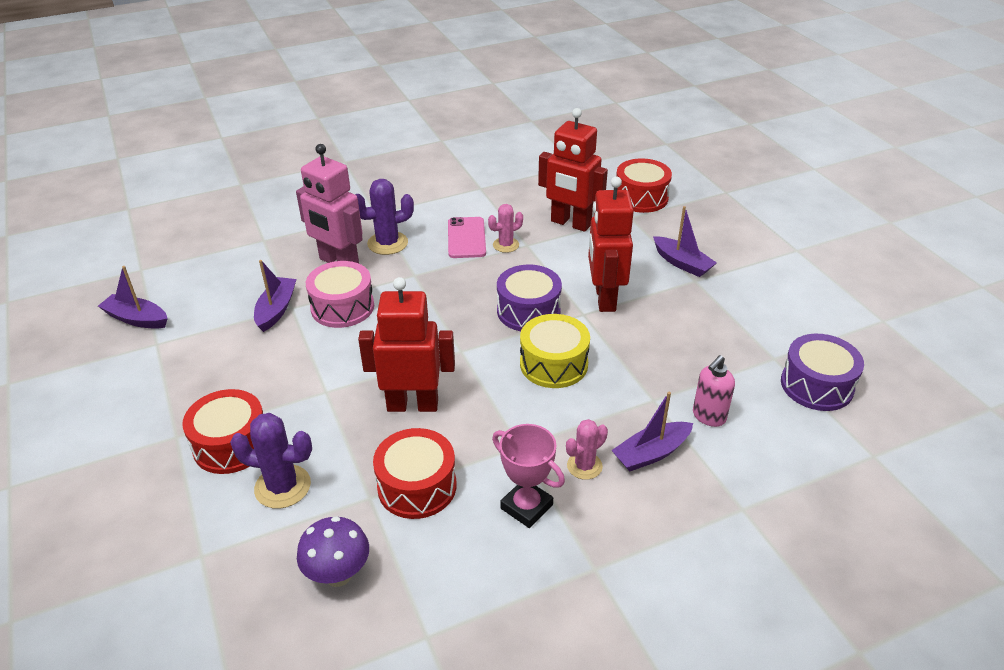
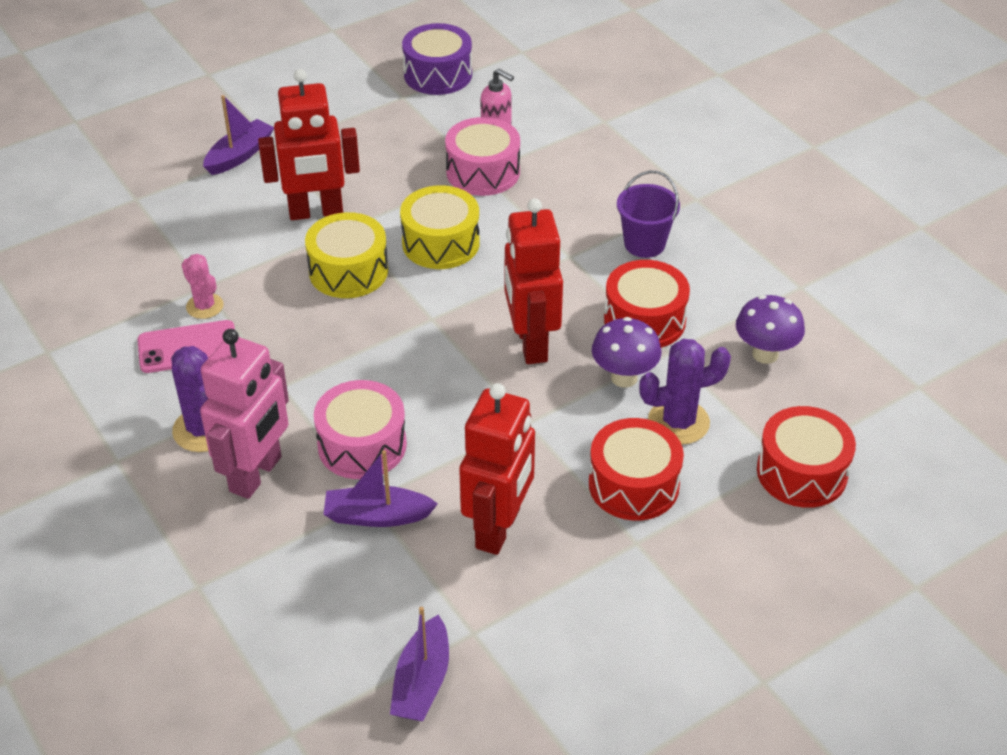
camera: 100 degrees left, 5 degrees up
purple cactus [230,413,312,509] -> purple cactus turned 75 degrees clockwise [639,339,731,445]
pink trophy [492,424,565,528] -> purple bucket [617,171,680,258]
purple drum [497,265,562,331] -> yellow drum [305,212,388,298]
red robot [538,108,608,232] -> red robot moved to [459,383,535,555]
pink cactus [566,419,608,480] -> none
purple boat [611,392,693,471] -> none
red drum [616,158,672,213] -> red drum moved to [757,406,856,508]
none -> pink drum [445,117,520,196]
none -> purple mushroom [592,317,662,388]

